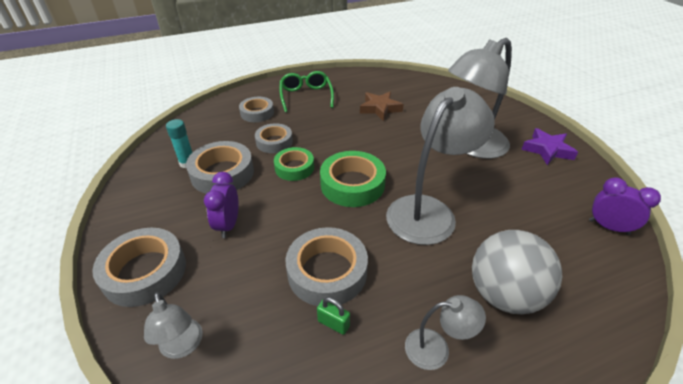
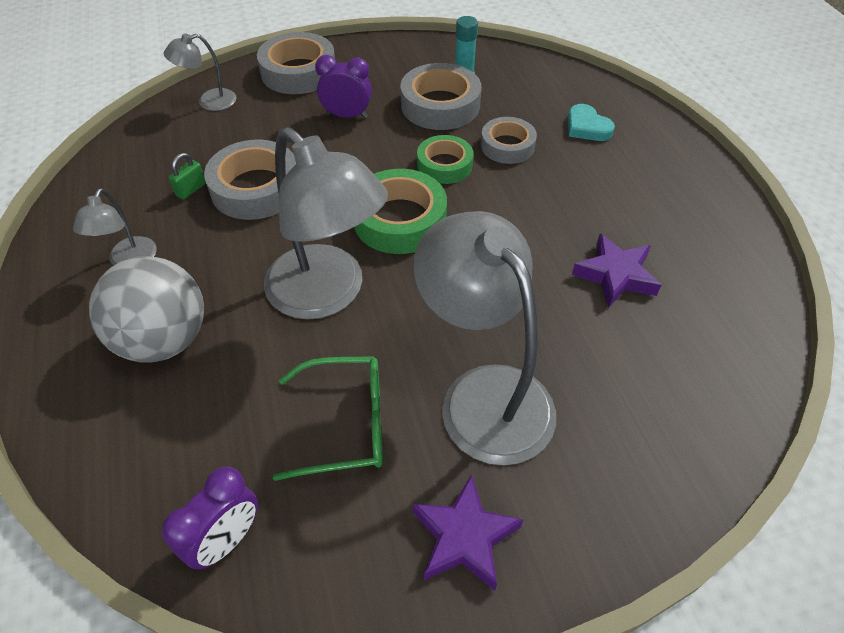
camera: 95 degrees right, 10 degrees up
grey tape [239,97,274,122] -> turquoise heart [568,104,615,141]
green glasses [280,71,334,112] -> green glasses moved to [273,356,383,481]
brown star [360,91,404,121] -> purple star [572,234,661,308]

